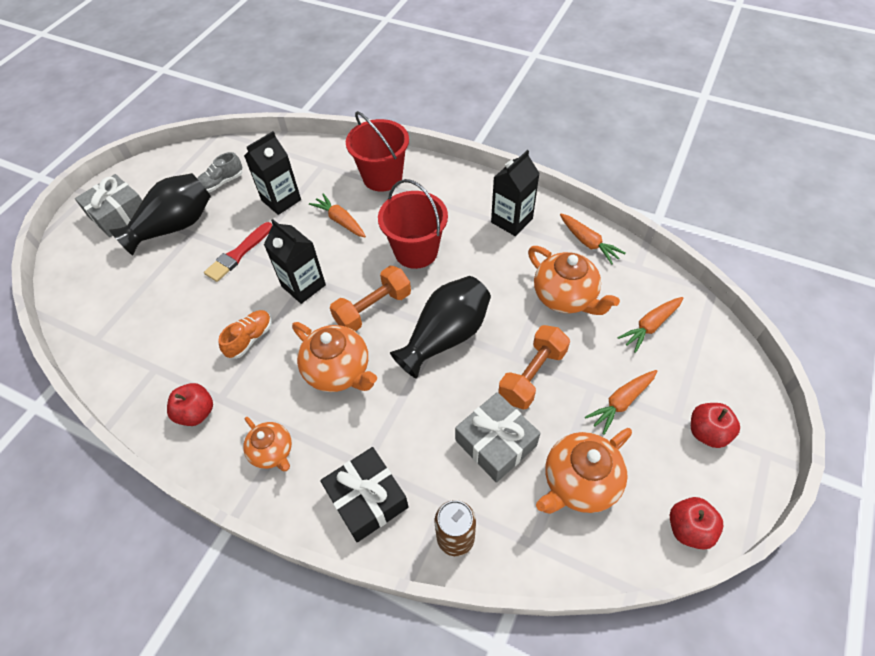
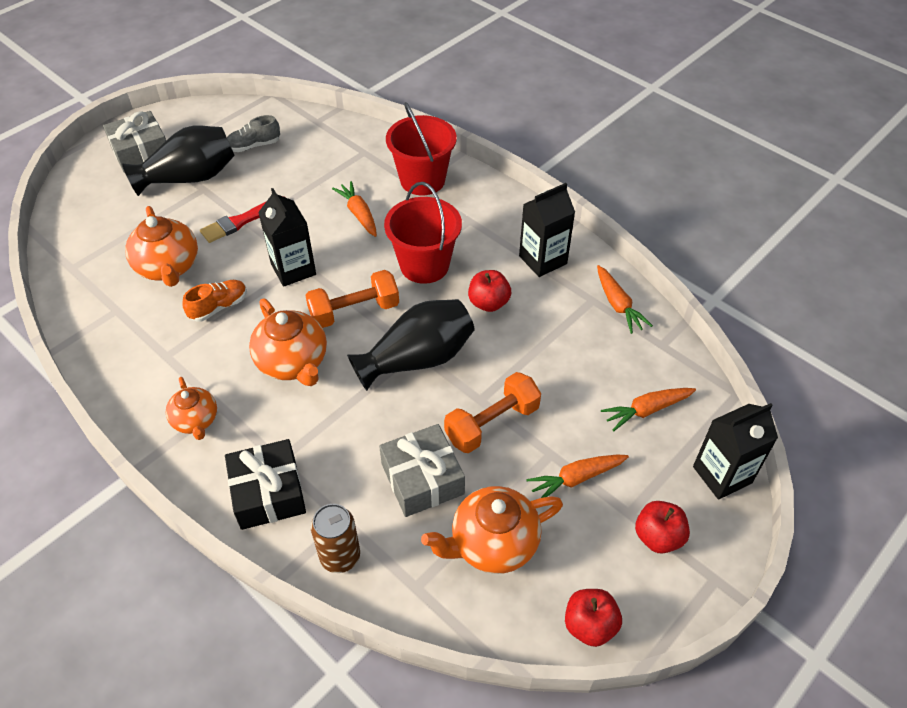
camera: 15 degrees right, 5 degrees down
red apple [167,383,213,426] -> red apple moved to [468,270,511,312]
black carton [244,131,301,215] -> black carton moved to [693,403,778,500]
orange teapot [528,246,620,315] -> orange teapot moved to [125,206,198,287]

